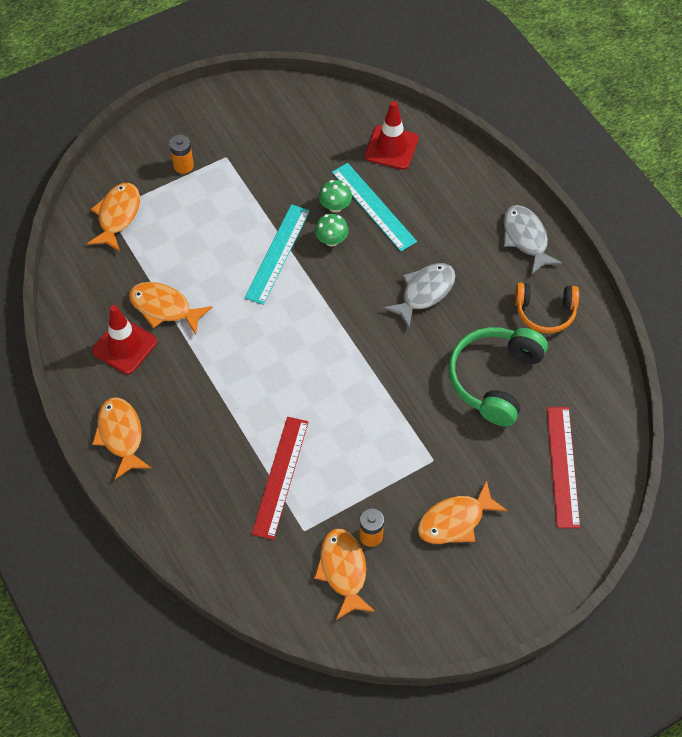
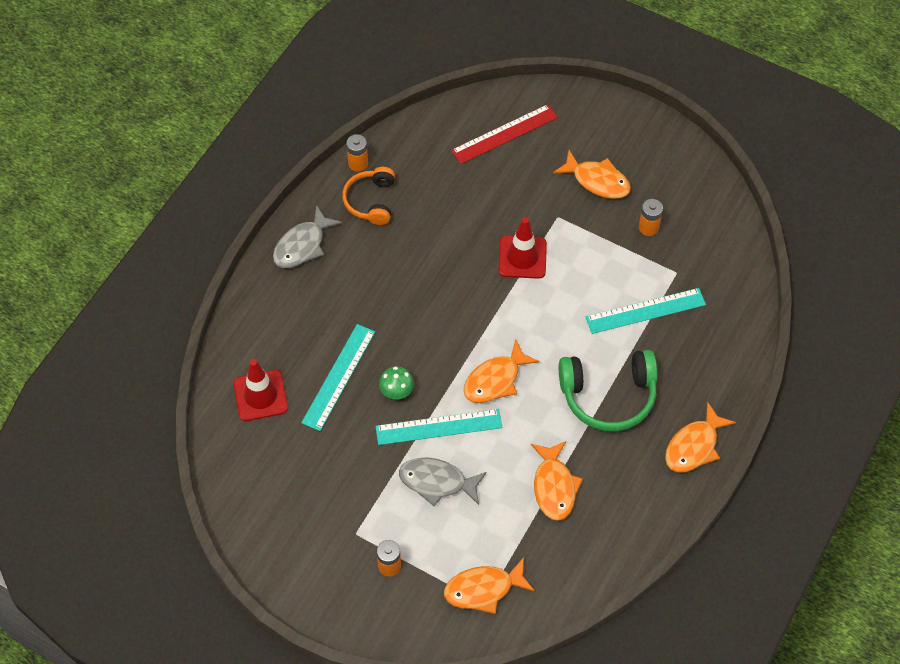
camera: 120 degrees left, 0 degrees up
red traffic cone [92,305,157,374] -> red traffic cone moved to [498,217,547,279]
red ruler [252,417,308,540] -> turquoise ruler [585,288,706,334]
orange fish [314,529,375,620] -> orange fish moved to [464,339,540,403]
green mushroom [319,180,352,213] -> none
grey fish [383,263,456,328] -> grey fish moved to [399,458,487,506]
green headphones [448,327,548,427] -> green headphones moved to [559,350,657,431]
orange headphones [515,283,579,333] -> orange headphones turned 150 degrees counterclockwise [342,167,395,225]
none -> orange battery [346,134,368,172]

